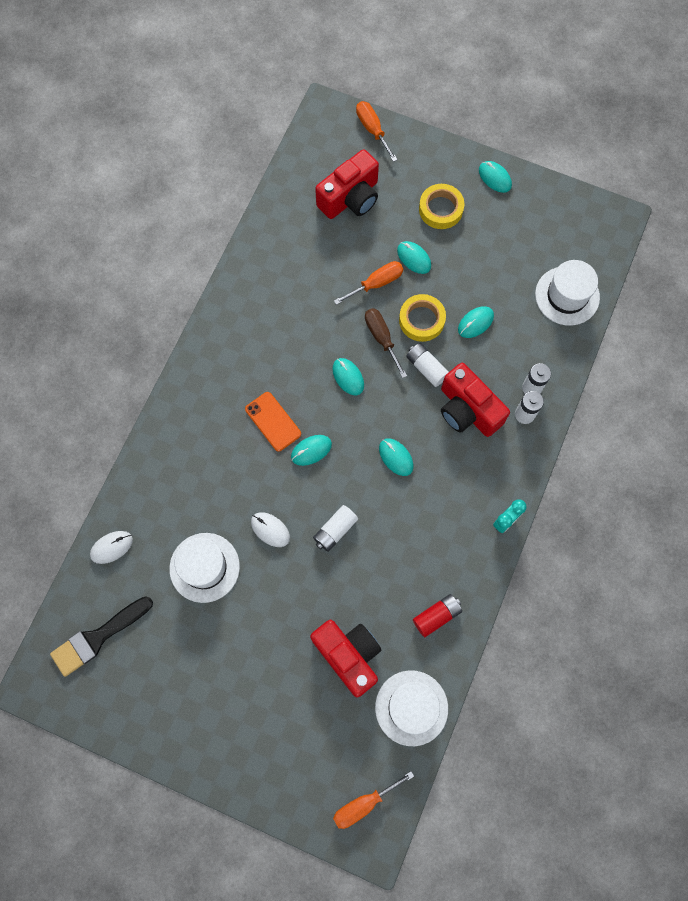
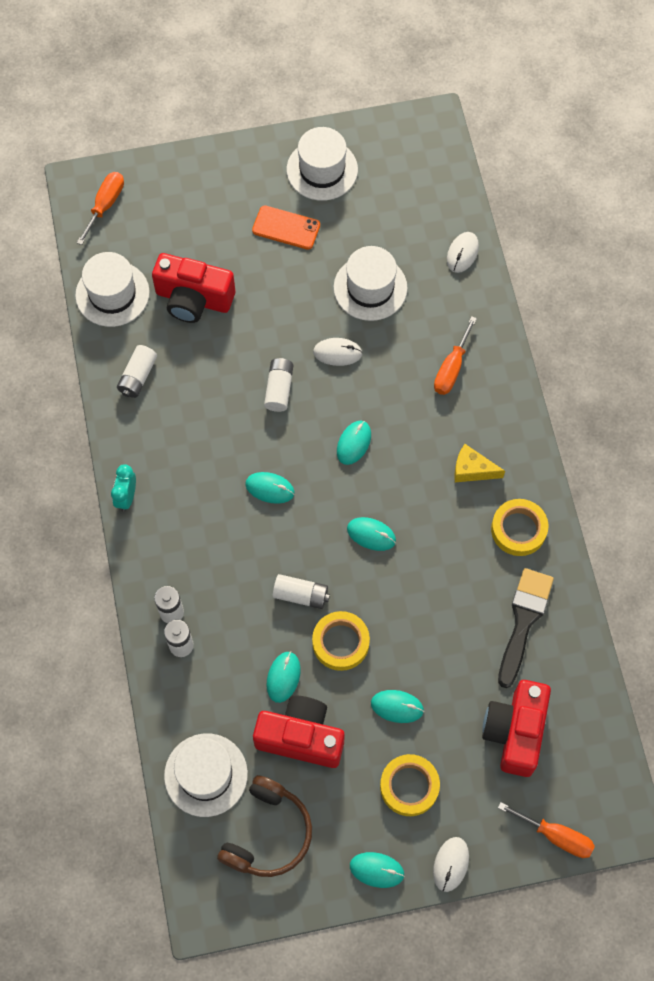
camera: 145 degrees right, 5 degrees down
black brush [50,596,153,677] -> black brush moved to [498,568,554,688]
orange phone [245,392,301,451] -> orange phone moved to [252,205,320,250]
orange screwdriver [334,261,403,305] -> orange screwdriver moved to [434,316,477,395]
brown screwdriver [365,308,407,378] -> none
red battery [413,594,462,637] -> white battery [117,345,157,398]
red camera [441,363,510,437] -> red camera moved to [253,696,345,768]
none -> brown headphones [217,775,312,877]
none -> white hat [287,127,358,201]
none -> white mouse [433,837,469,892]
none -> yellow cheese [454,444,505,482]
none -> yellow tape [491,499,548,556]

